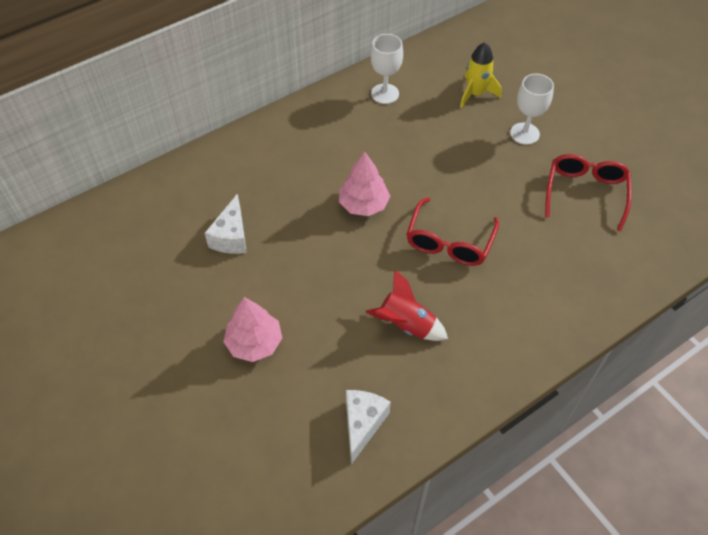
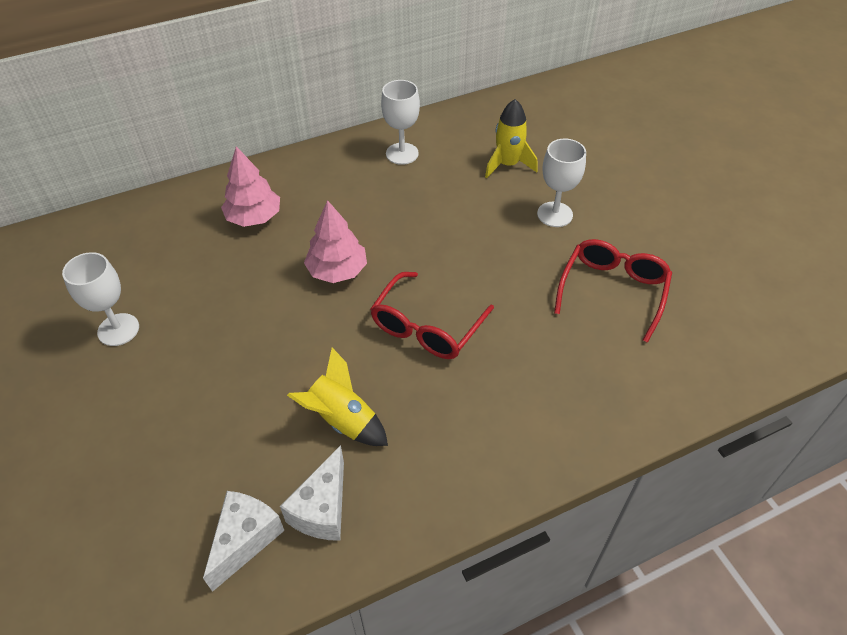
camera: 10 degrees right, 5 degrees down
white cheese [205,193,247,254] -> white cheese moved to [280,445,344,541]
pink tree [223,297,282,362] -> pink tree moved to [221,146,280,227]
red rocket [366,270,448,341] -> yellow rocket [287,348,388,446]
none -> white goblet [62,252,139,346]

